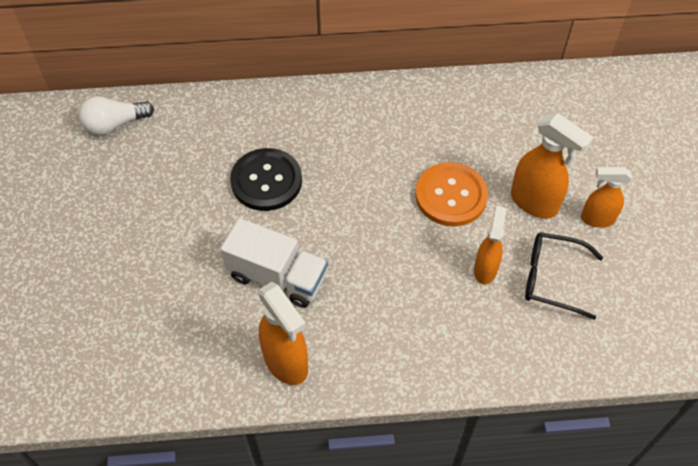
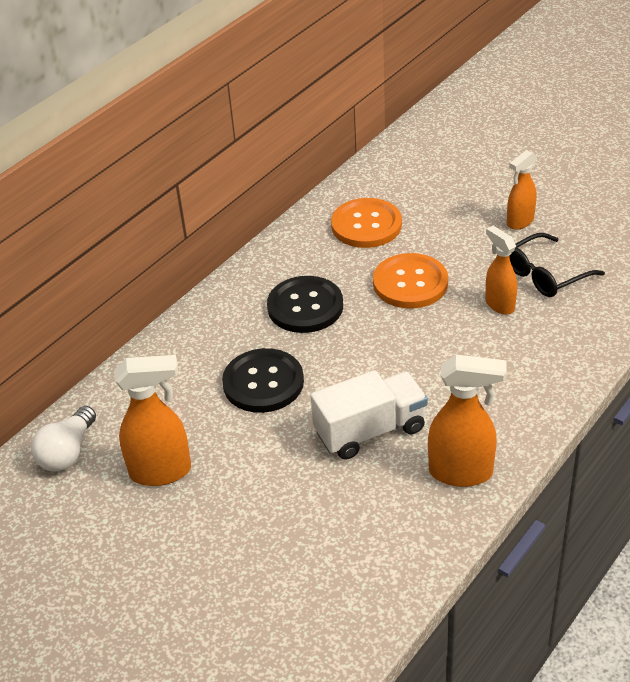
camera: 45 degrees left, 15 degrees down
orange spray bottle [511,113,594,218] -> orange spray bottle moved to [114,355,191,486]
none -> black button [267,276,343,333]
none -> orange button [331,198,402,248]

